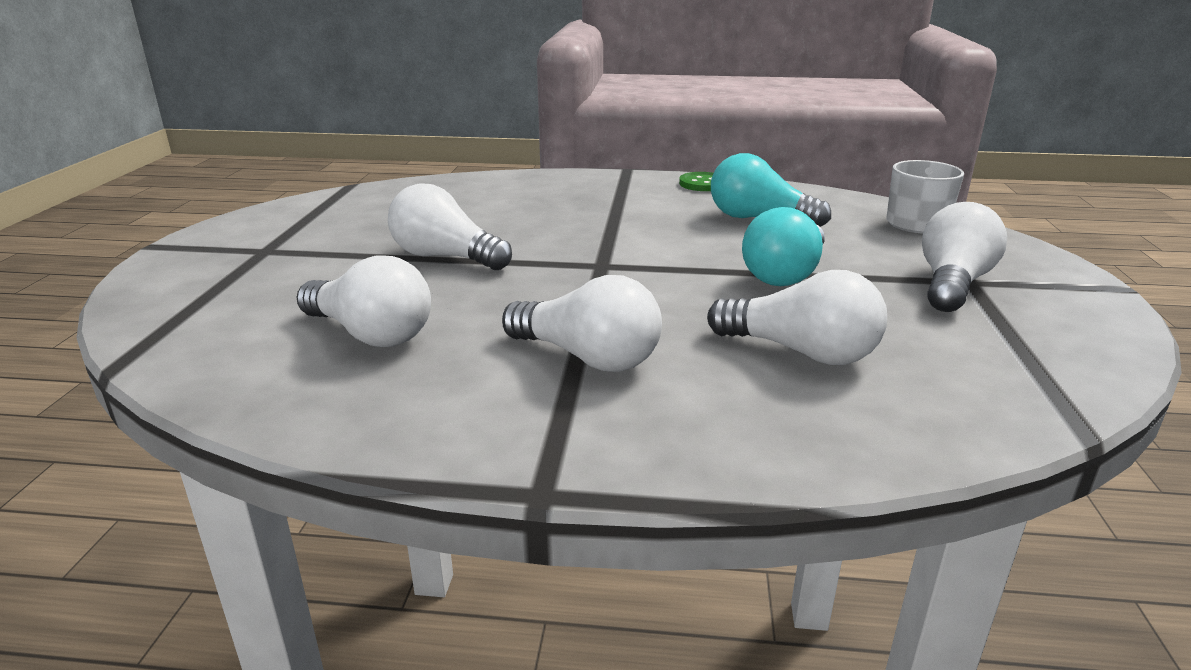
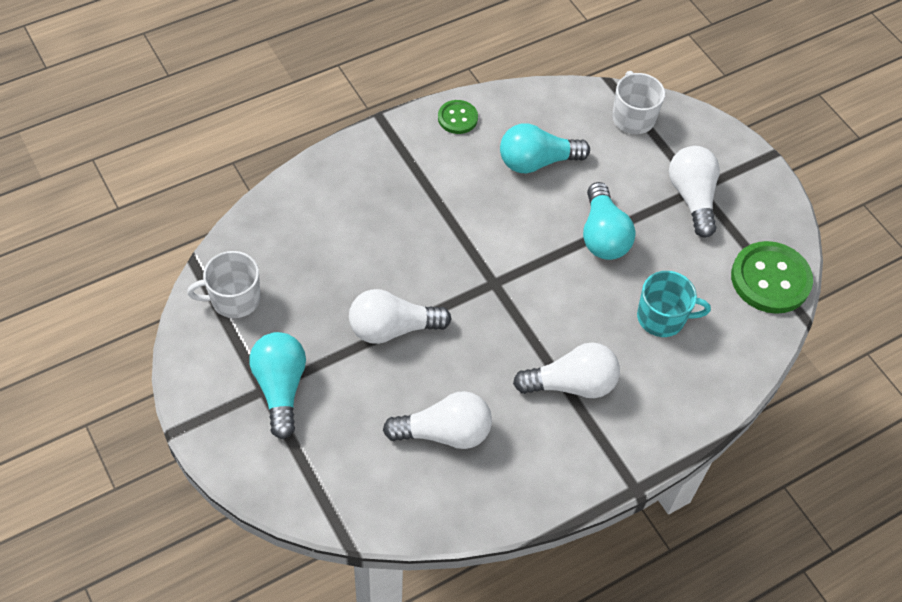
camera: 40 degrees left, 30 degrees up
white light bulb [707,270,887,365] -> turquoise mug [637,271,711,337]
none -> white mug [187,251,260,318]
none -> turquoise light bulb [249,332,306,439]
none -> green button [731,241,813,314]

